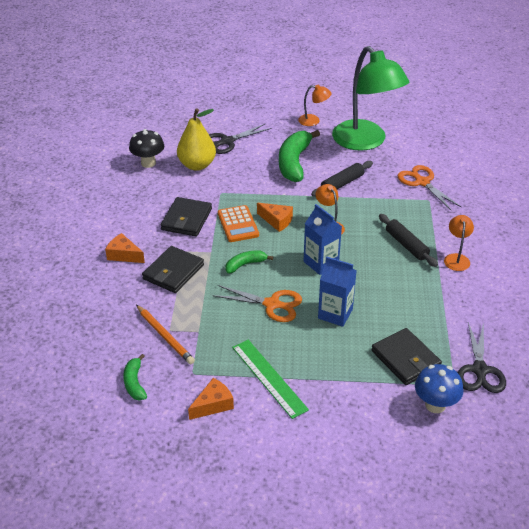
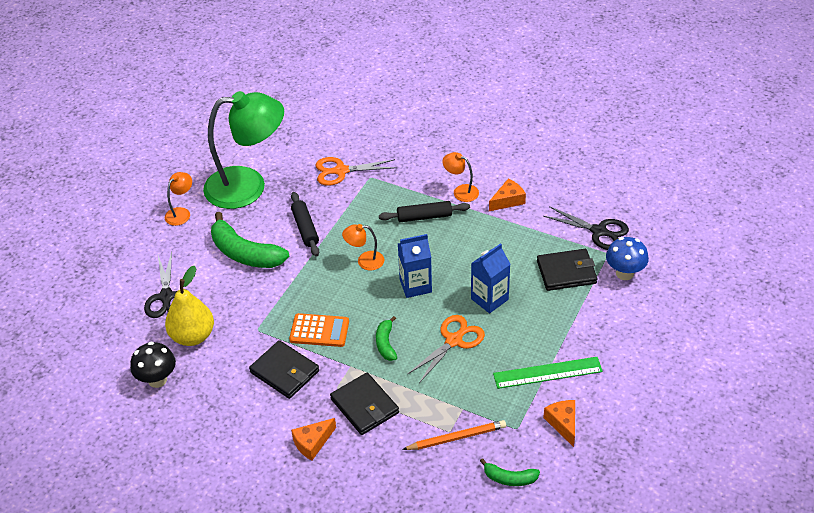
camera: 65 degrees left, 5 degrees up
orange cheese [257,203,293,232] -> orange cheese moved to [489,179,526,211]

